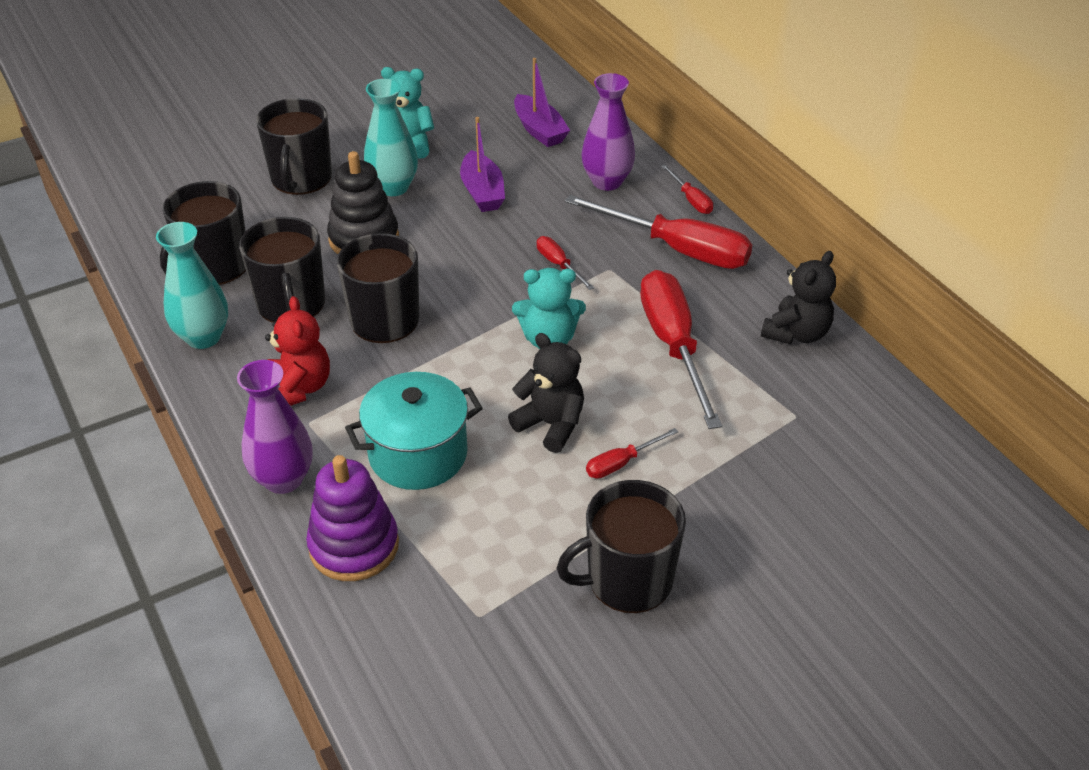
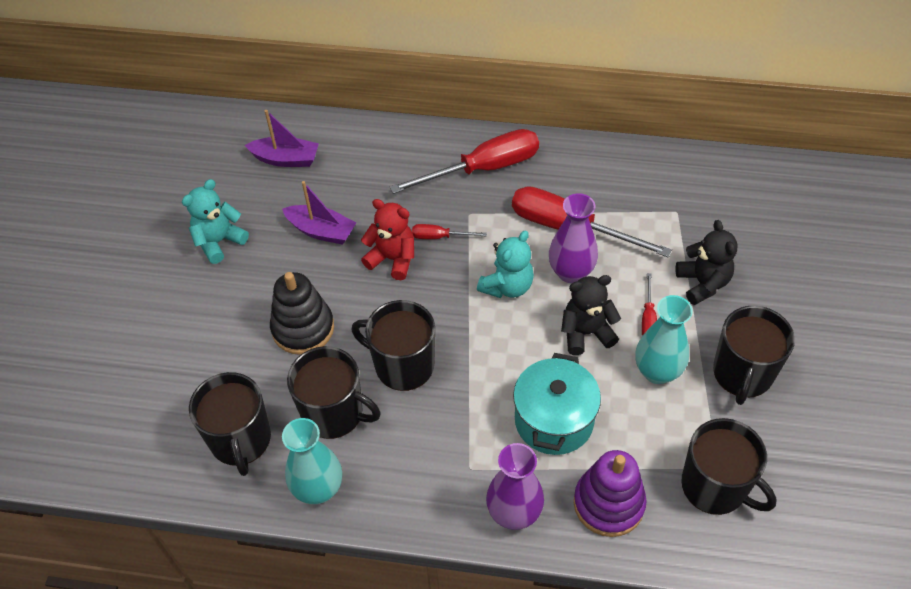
camera: 50 degrees left, 10 degrees up
black mug [256,98,332,195] -> black mug moved to [682,418,776,515]
red teddy bear [265,296,330,406] -> red teddy bear moved to [361,199,414,280]
turquoise vase [364,79,418,196] -> turquoise vase moved to [636,295,693,384]
purple vase [582,73,635,191] -> purple vase moved to [549,193,598,283]
red screwdriver [661,164,713,214] -> none
black teddy bear [761,251,836,345] -> black teddy bear moved to [676,220,738,305]

